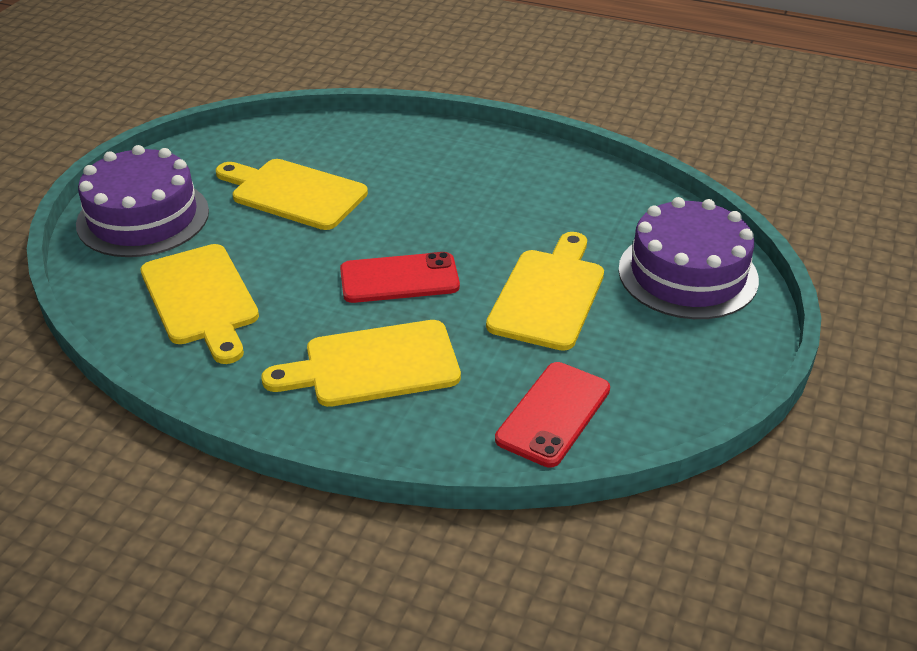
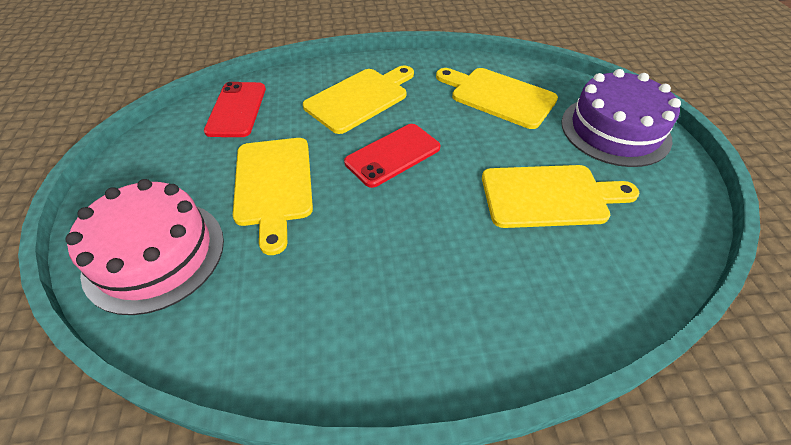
camera: 150 degrees right, 10 degrees up
purple cake [619,197,759,319] -> pink cake [65,179,224,315]

